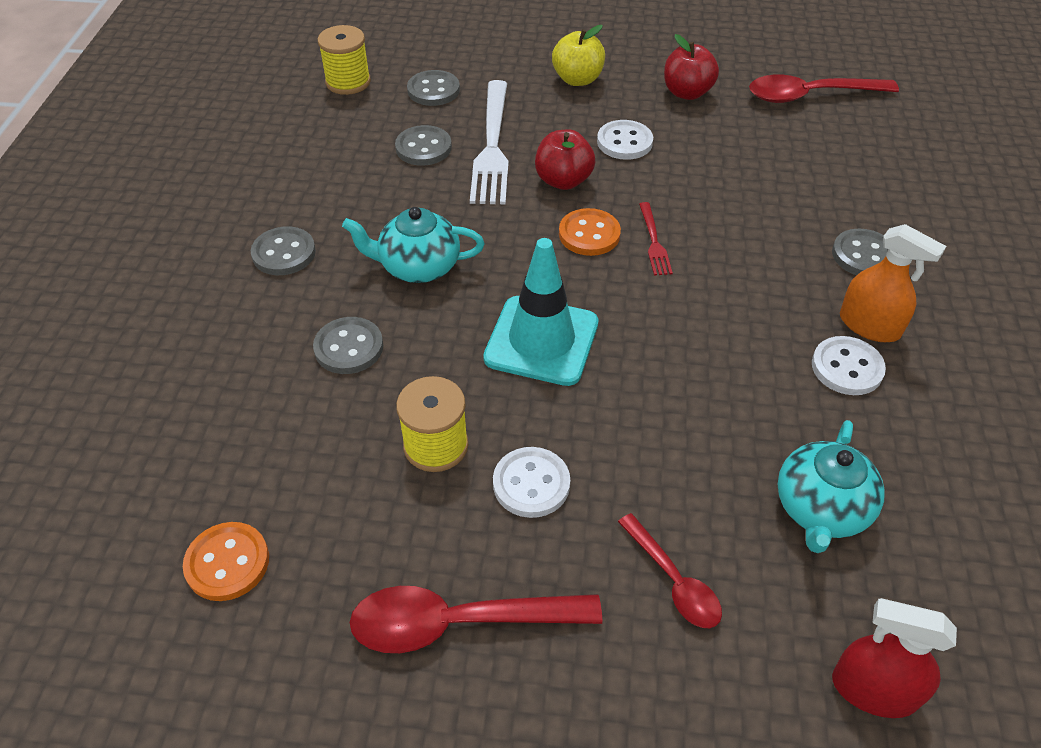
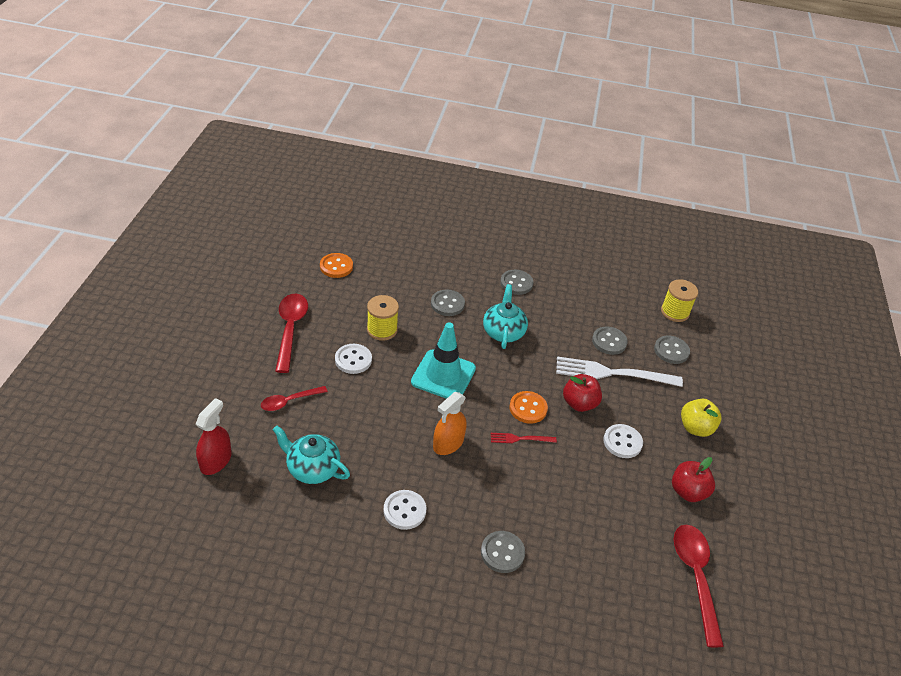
camera: 90 degrees right, 5 degrees down
orange spray bottle [840,224,946,342] -> orange spray bottle moved to [433,392,467,455]

